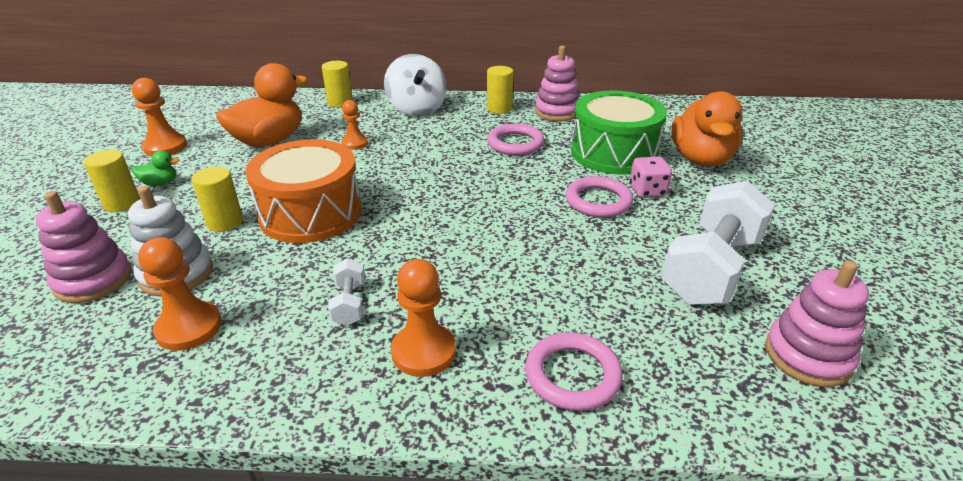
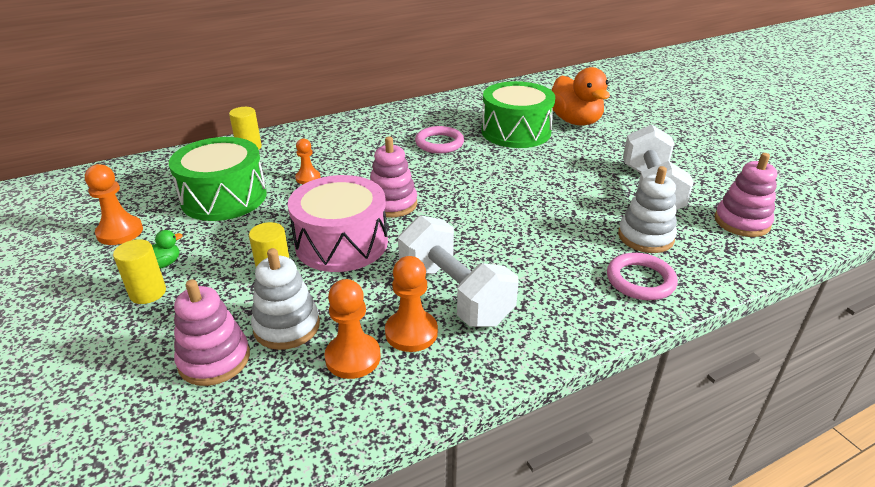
camera: 30 degrees left, 0 degrees up
orange duck [216,63,308,147] -> green drum [169,137,267,221]
orange drum [245,139,362,243] -> pink drum [288,175,388,272]
white dumbbell [328,258,365,326] -> white dumbbell [398,215,519,327], size x2.24
white spinning top [384,54,447,116] -> none
orange pawn [391,259,456,377] -> orange pawn moved to [385,256,438,352]
yellow cylinder [487,66,513,114] -> none
pink stacking toy [535,45,580,121] -> pink stacking toy moved to [370,136,417,218]
pink ring [566,176,633,218] -> none
pink dice [630,156,672,198] -> none
none -> white stacking toy [618,166,677,253]

